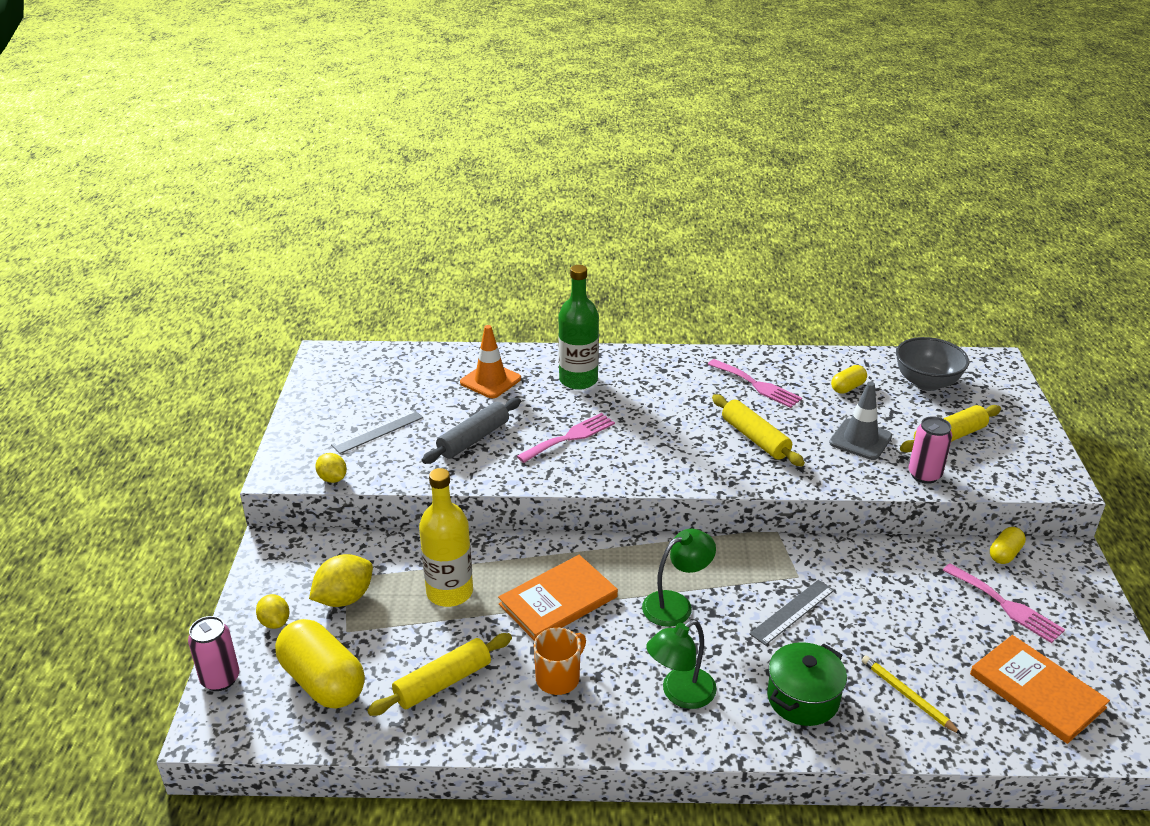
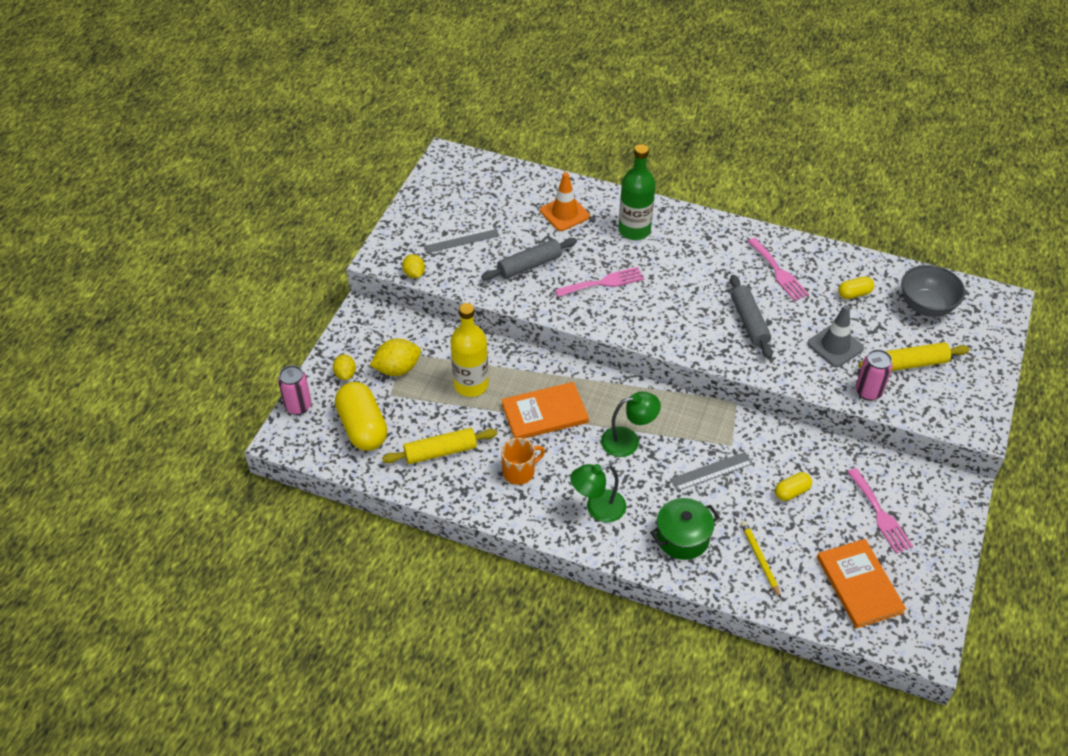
camera: 20 degrees right, 15 degrees up
yellow rolling pin [712,394,805,466] -> grey rolling pin [730,275,773,359]
yellow capsule [990,527,1026,564] -> yellow capsule moved to [775,472,812,501]

